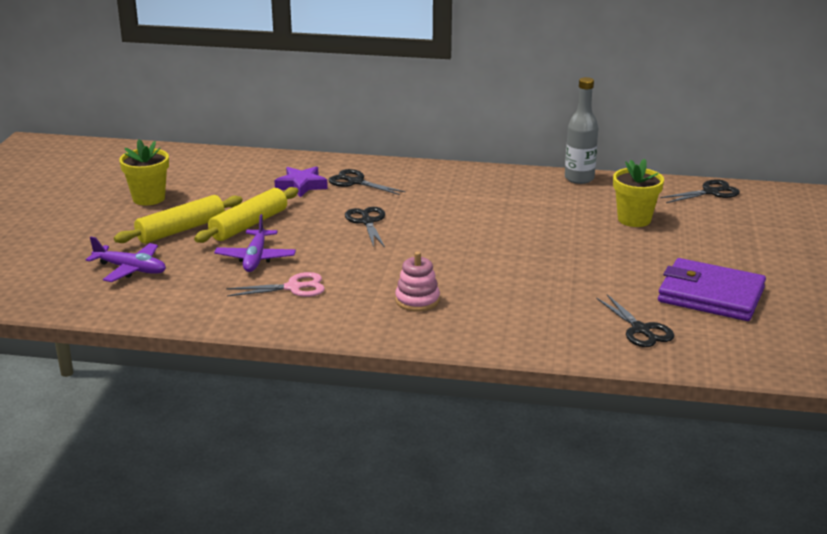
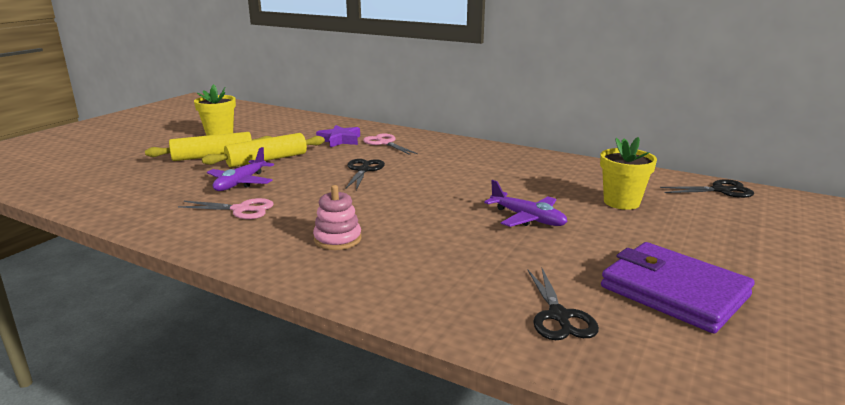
camera: 20 degrees right, 5 degrees down
purple plane [86,236,166,282] -> purple plane moved to [484,180,568,227]
black scissors [329,169,405,195] -> pink scissors [363,133,418,155]
grey bottle [565,77,598,184] -> none

